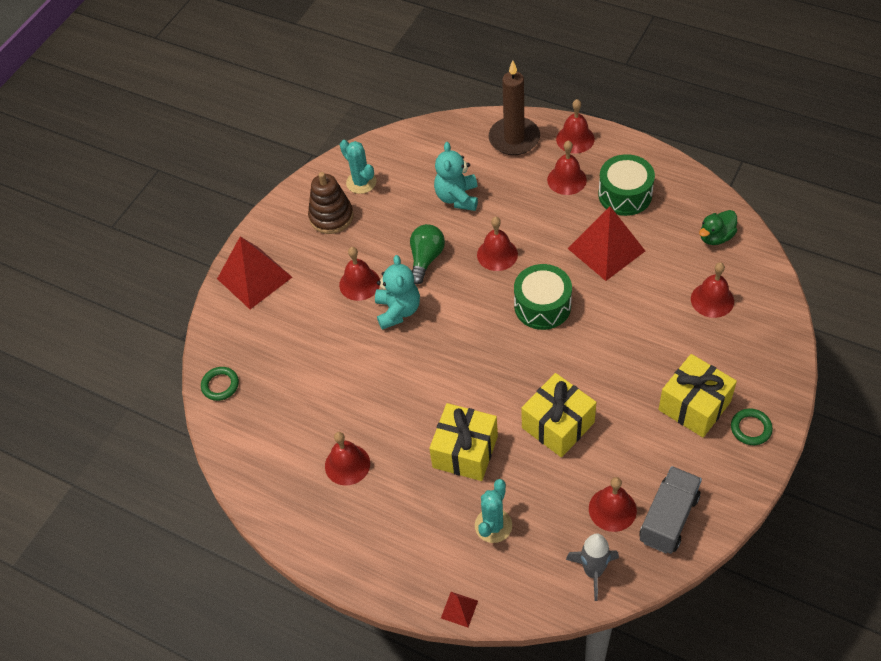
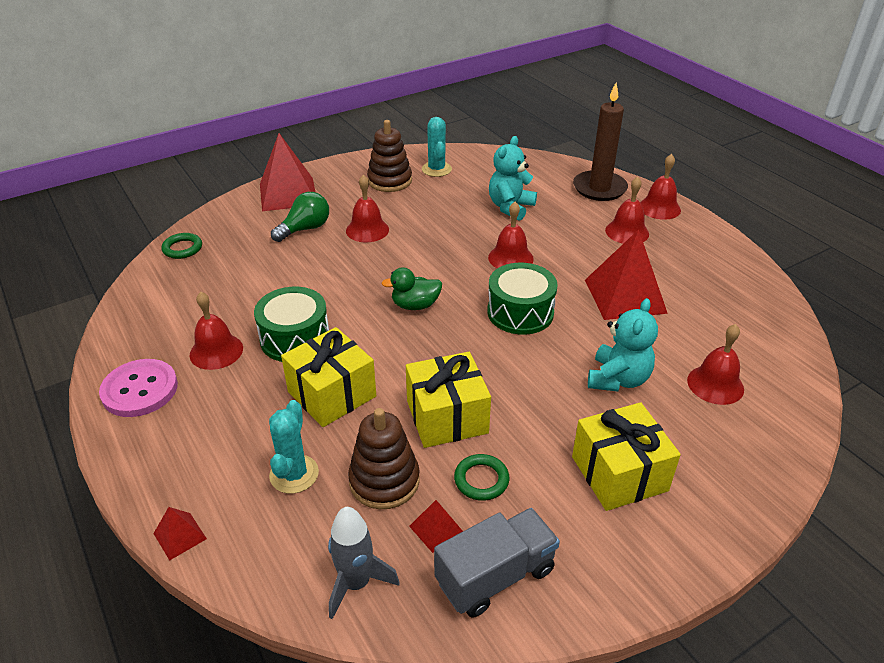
camera: 25 degrees right, 15 degrees down
turquoise teddy bear [375,255,420,330] -> turquoise teddy bear moved to [588,298,658,391]
green light bulb [410,224,445,285] -> green light bulb moved to [271,192,329,242]
turquoise cactus [475,479,512,543] -> turquoise cactus turned 45 degrees counterclockwise [269,400,319,494]
red bell [589,477,637,532] -> red pyramid [409,500,463,553]
green drum [598,154,655,216] -> green drum moved to [254,287,329,362]
green duck [699,210,737,245] -> green duck moved to [381,267,442,310]
green ring [731,409,773,445] -> green ring moved to [454,454,509,501]
none -> pink button [99,359,178,417]
none -> brown stacking toy [348,408,420,509]

